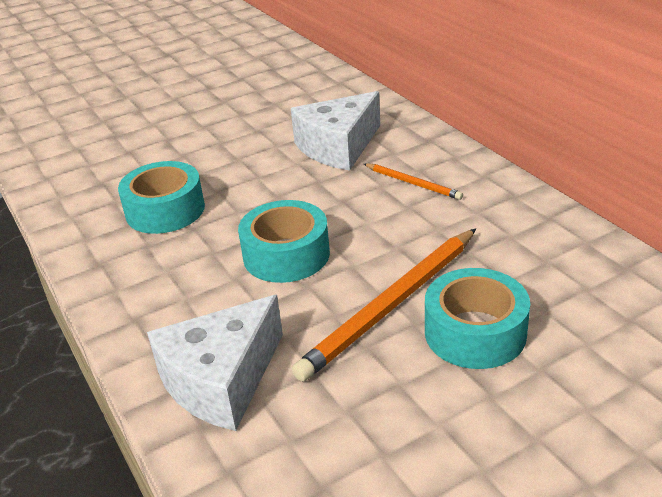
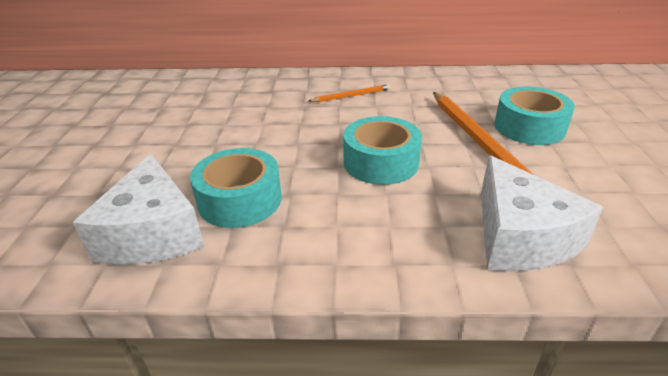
camera: 60 degrees left, 0 degrees up
white cheese [291,91,380,171] -> white cheese moved to [73,154,204,265]

